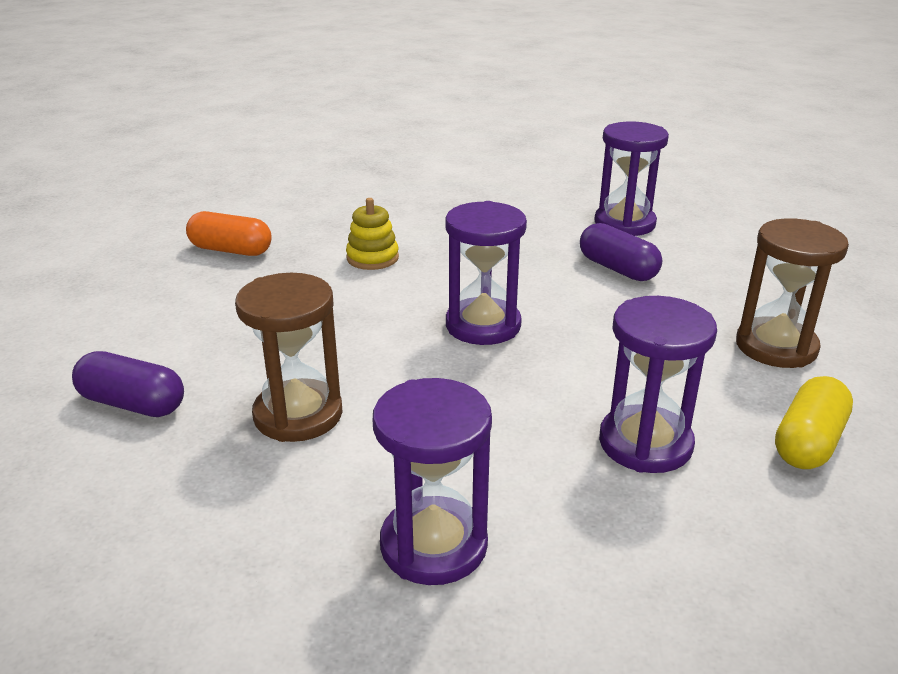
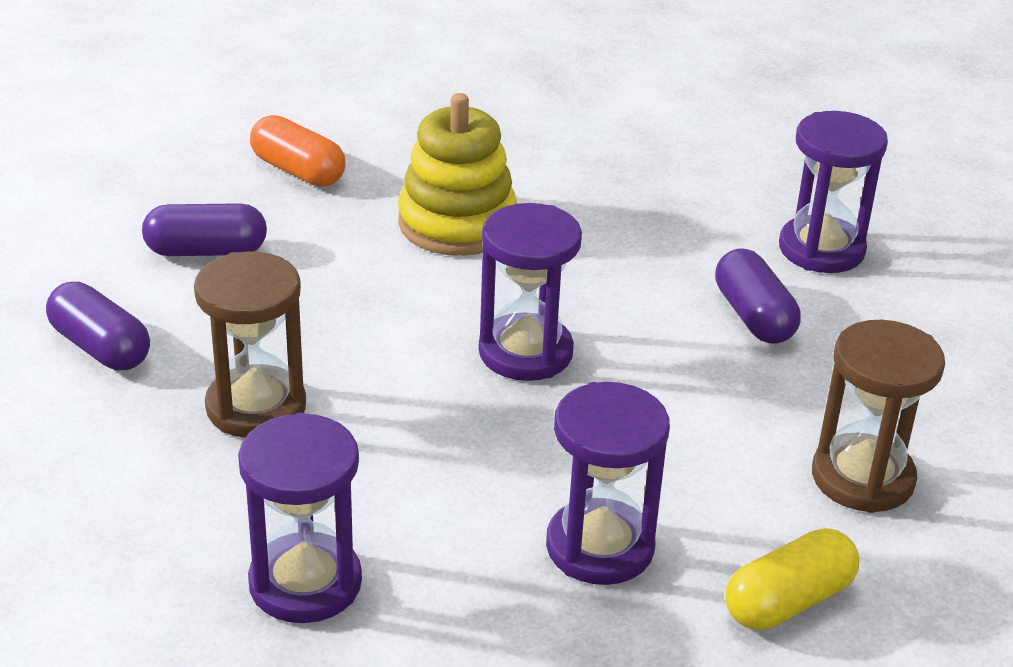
camera: 20 degrees right, 5 degrees up
yellow stacking toy [346,198,399,270] -> yellow stacking toy [398,93,517,256], size x1.74
none -> purple capsule [142,203,267,256]

